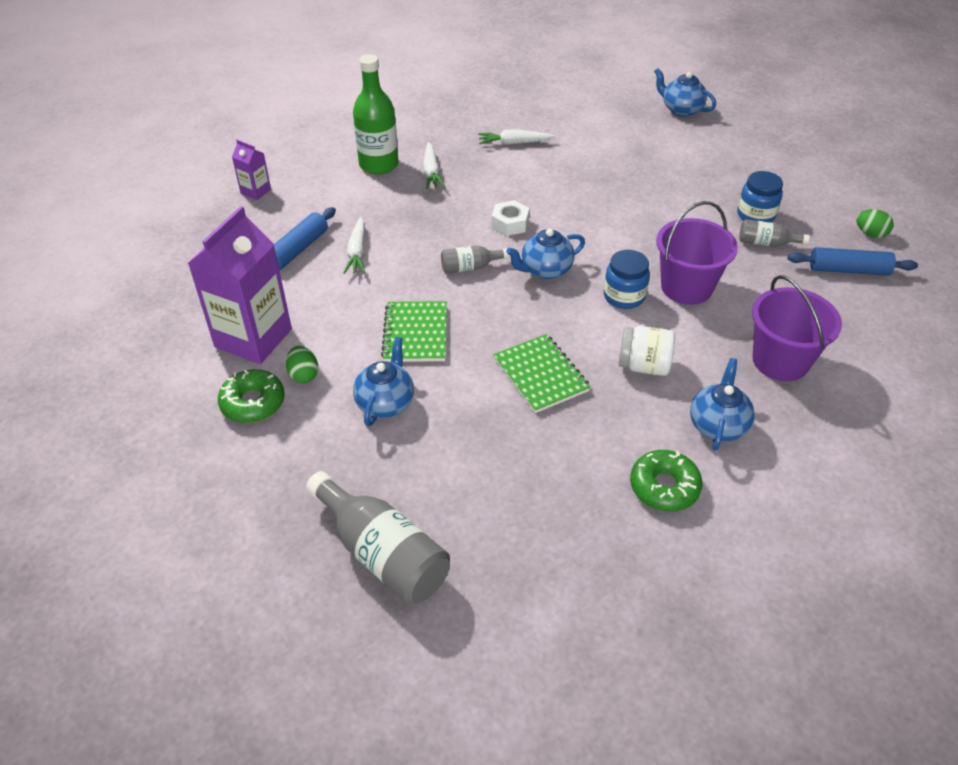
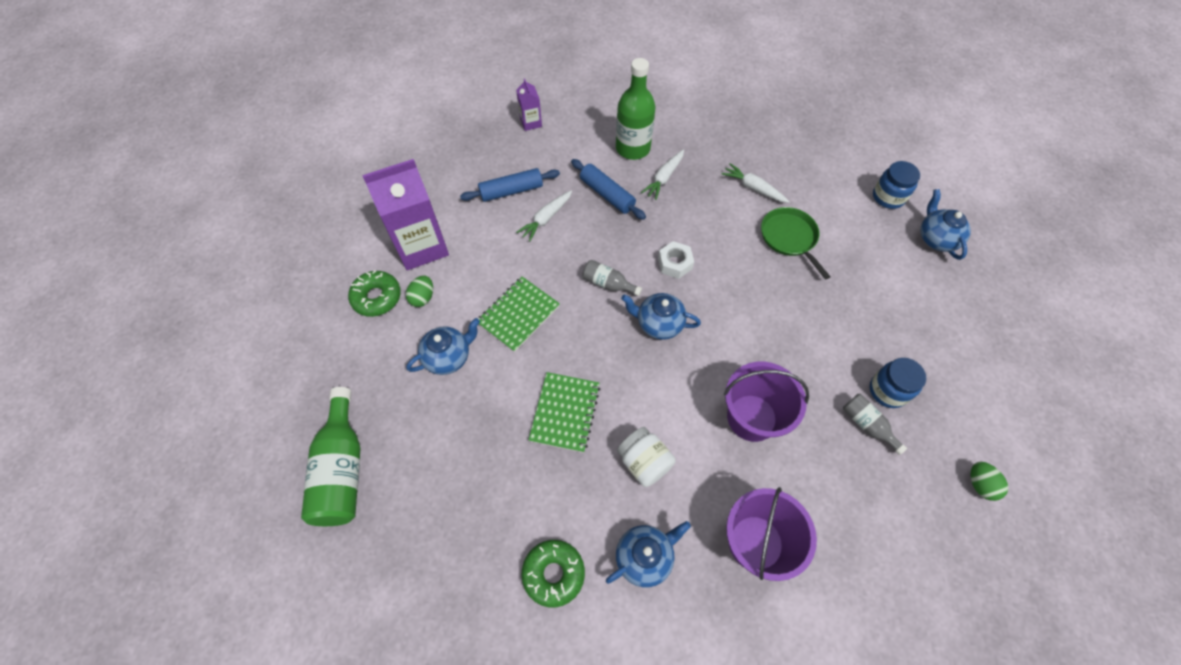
camera: 40 degrees right, 15 degrees up
grey bottle [306,471,450,604] -> green bottle [301,387,361,526]
blue jar [604,250,650,309] -> blue jar moved to [873,161,920,209]
blue rolling pin [788,247,918,276] -> blue rolling pin moved to [571,159,646,220]
none -> green pan [761,207,831,280]

